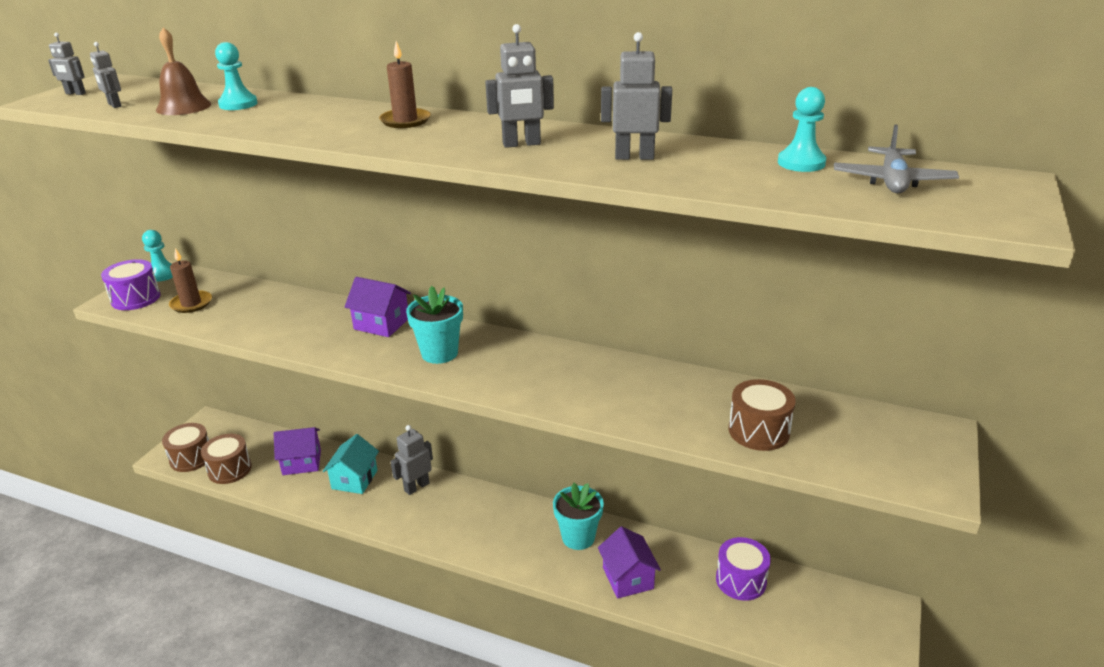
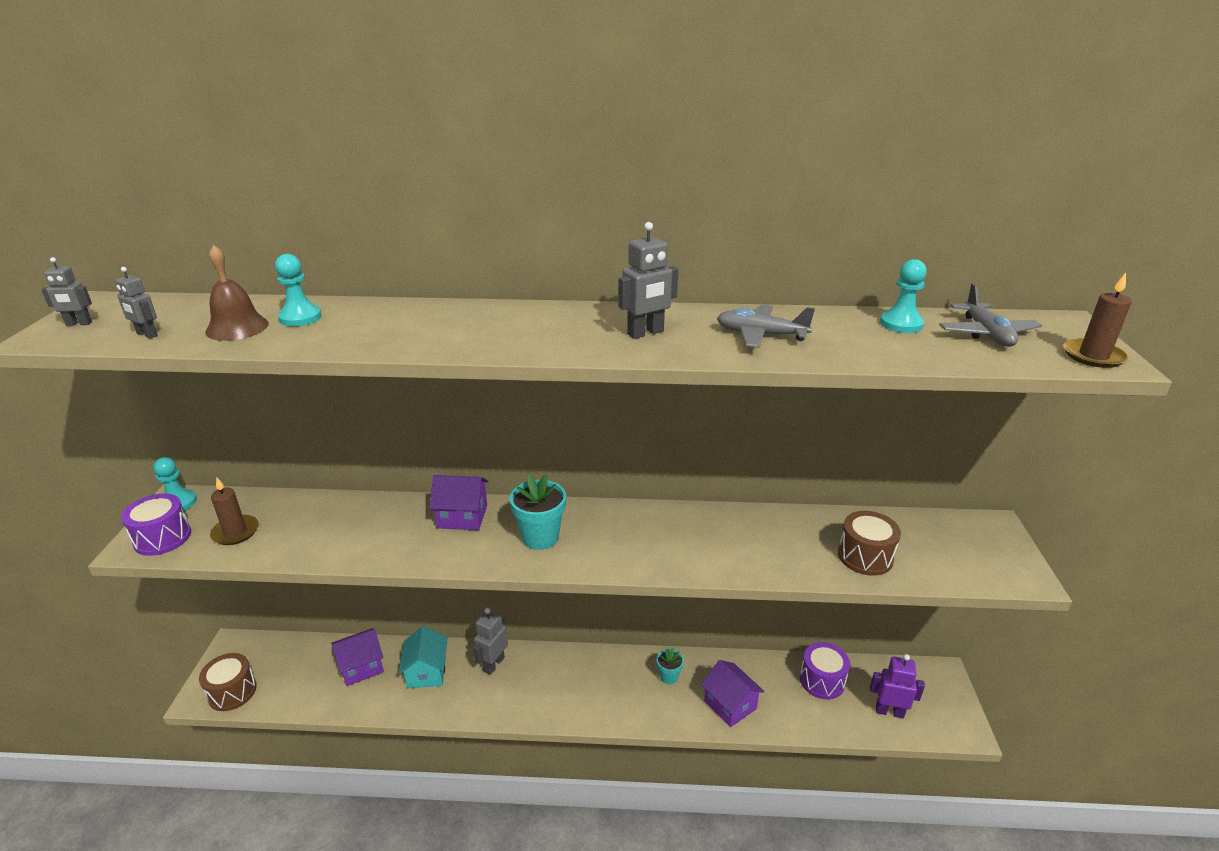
camera: 20 degrees left, 0 degrees up
brown drum [201,434,252,484] -> none
brown candle [379,41,431,128] -> brown candle moved to [1063,273,1132,368]
turquoise flower pot [553,483,604,550] -> turquoise flower pot [656,648,684,684], size x0.58
grey robot [601,32,672,160] -> grey plane [717,304,815,348]
none -> purple robot [870,654,925,718]

